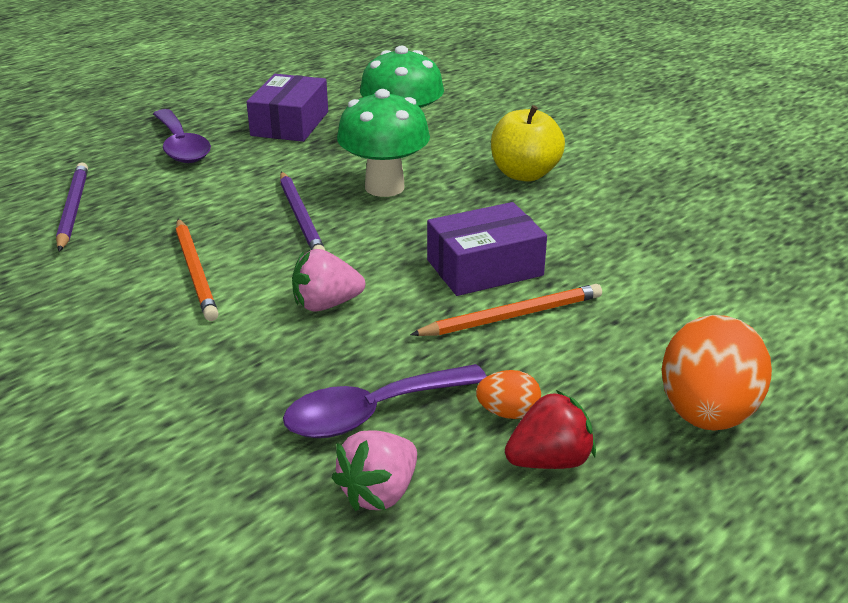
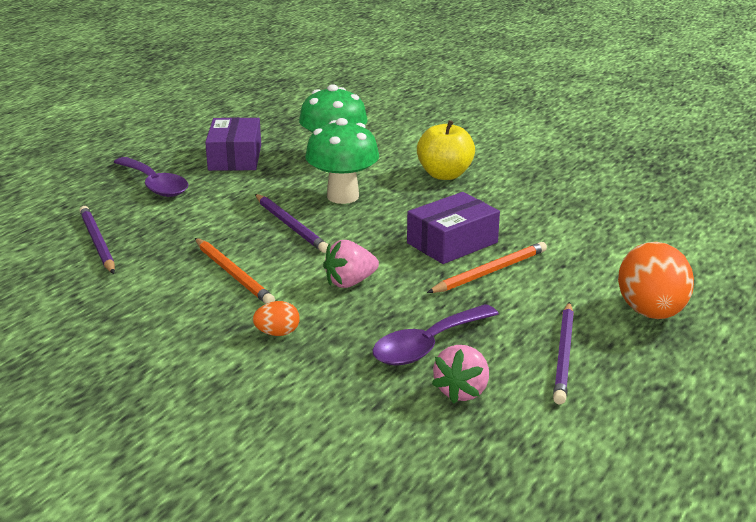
camera: 15 degrees left, 5 degrees down
orange egg [476,370,541,419] -> orange egg moved to [253,301,300,336]
red strawberry [505,390,596,469] -> purple pencil [553,302,574,404]

